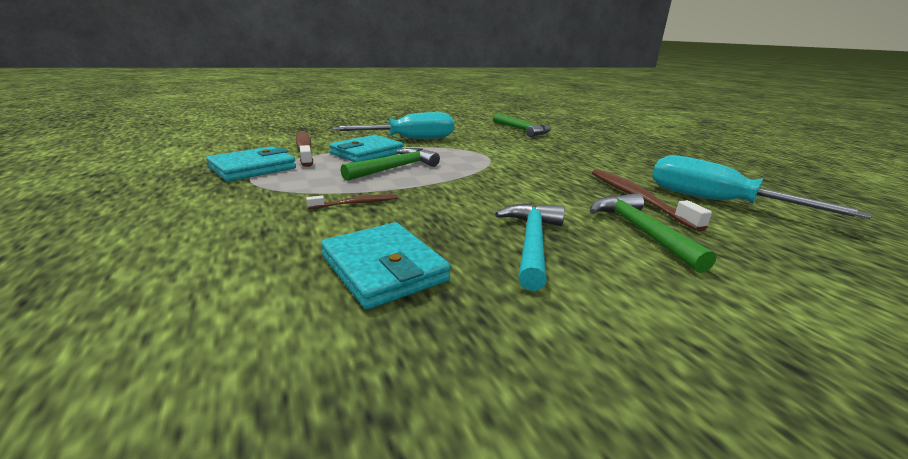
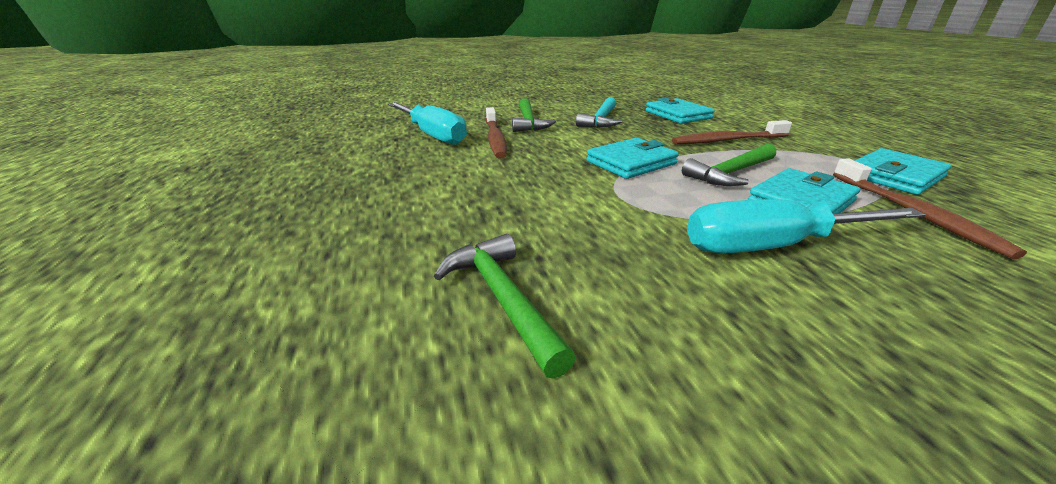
camera: 170 degrees left, 5 degrees up
brown toothbrush [306,194,398,209] -> brown toothbrush [672,120,792,144], size x1.85
none -> turquoise wallet [587,138,679,179]

